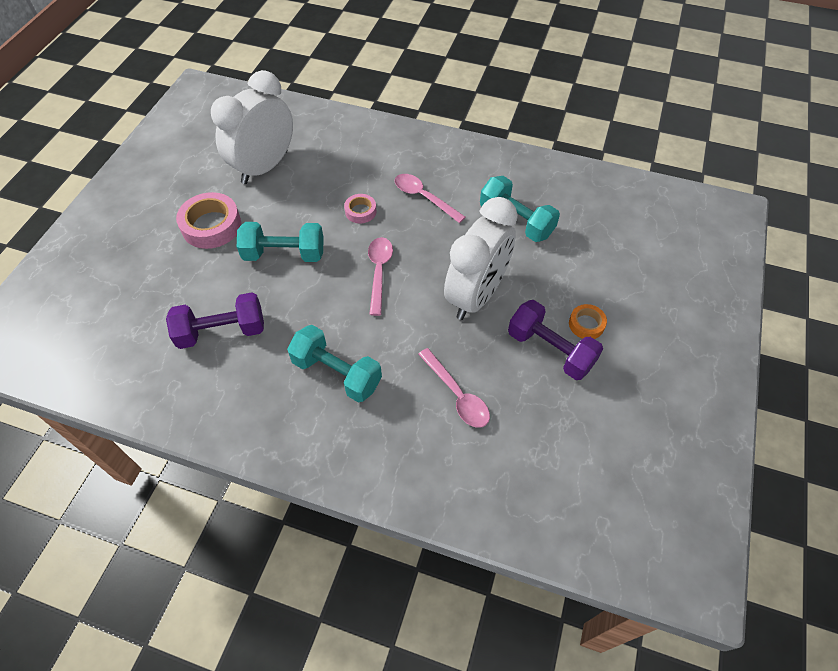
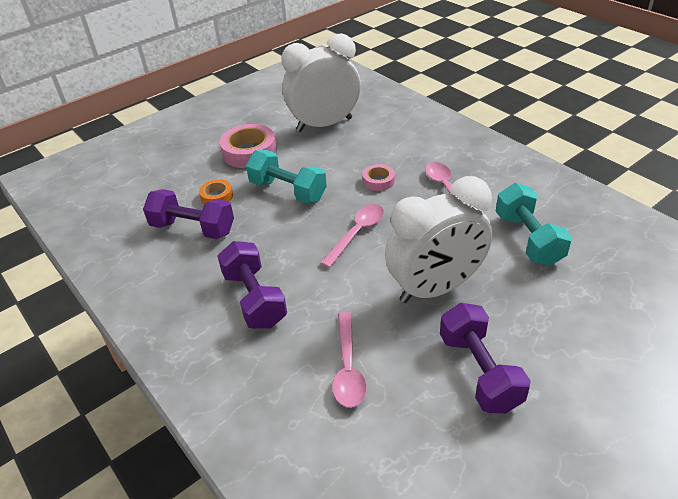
camera: 35 degrees right, 15 degrees down
turquoise dumbbell [287,325,382,402] -> purple dumbbell [217,241,287,329]
orange tape [569,304,607,339] -> orange tape moved to [199,179,233,204]

